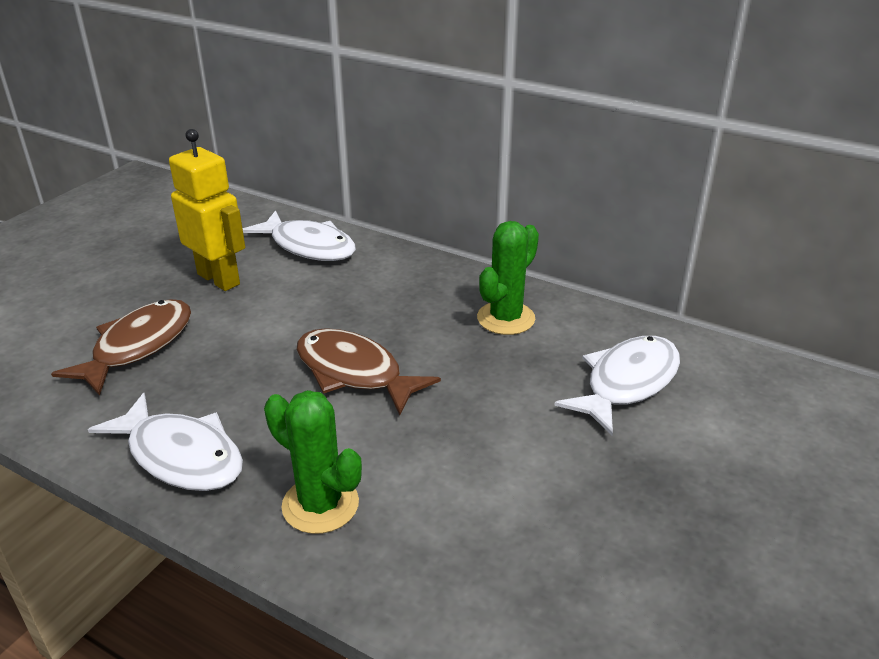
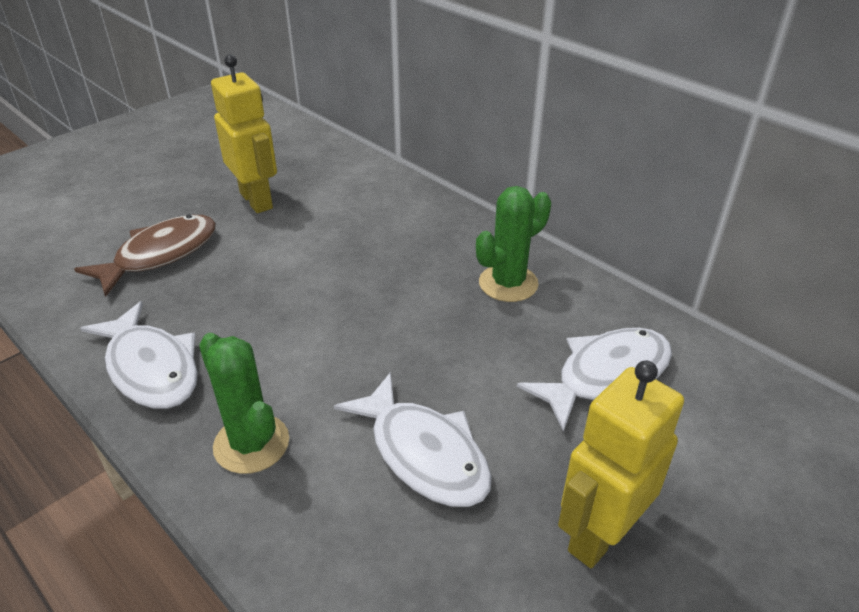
camera: 15 degrees right, 5 degrees up
white fish [243,210,356,261] -> white fish moved to [334,372,492,507]
brown fish [296,328,441,415] -> none
none -> yellow robot [558,361,684,568]

